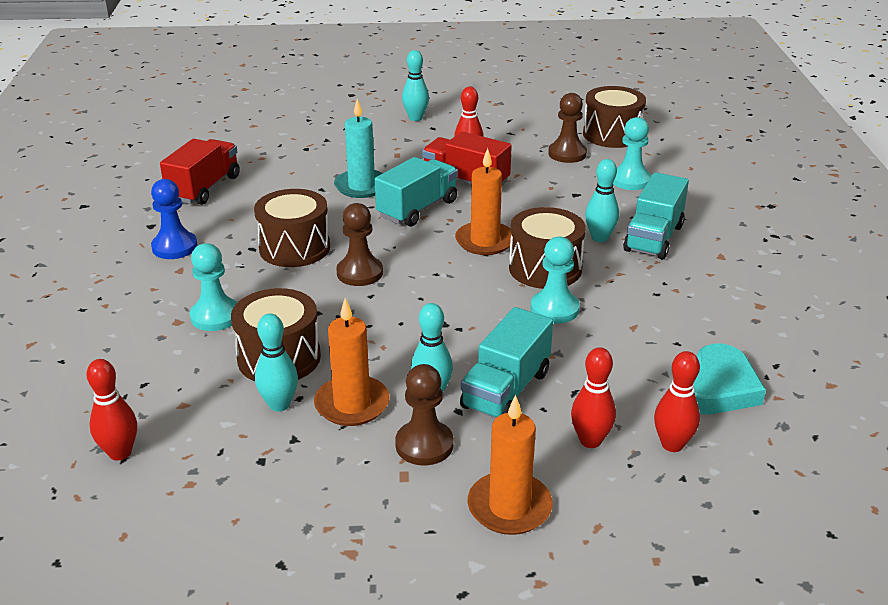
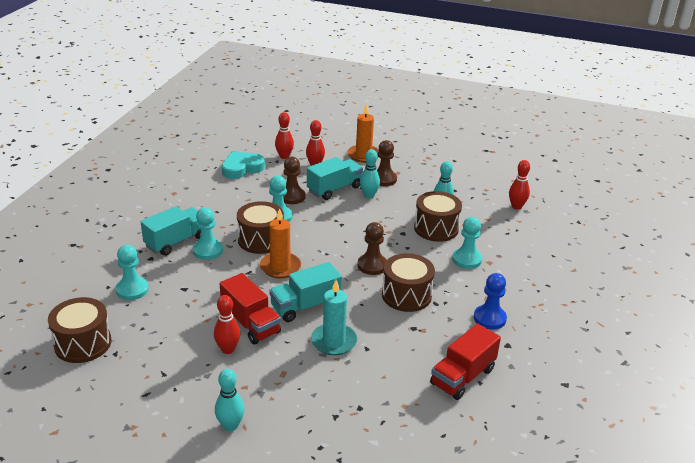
camera: 160 degrees left, 0 degrees up
orange candle [314,298,389,426] -> none
brown pawn [548,93,587,163] -> brown pawn moved to [283,157,305,204]
turquoise bowling pin [585,159,619,242] -> turquoise pawn [193,208,223,260]

